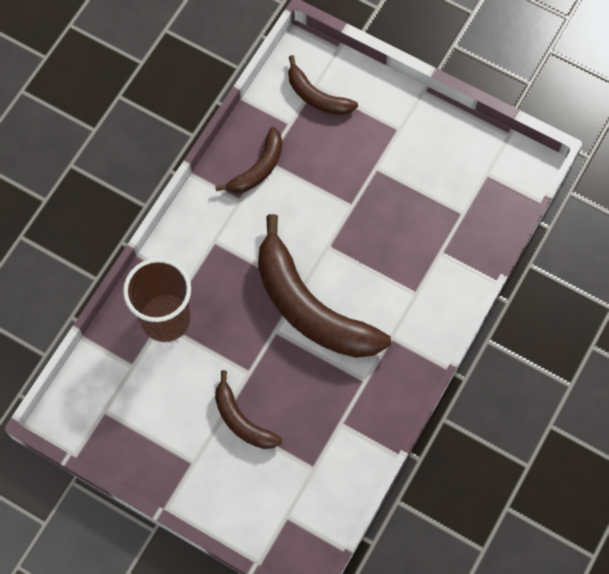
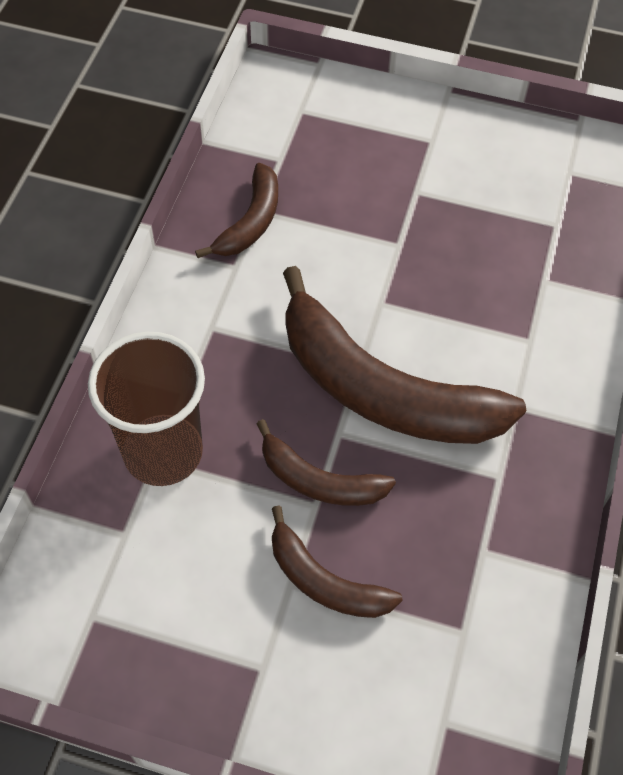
camera: 15 degrees left, 10 degrees down
brown banana [288,55,358,115] -> brown banana moved to [257,419,396,506]

